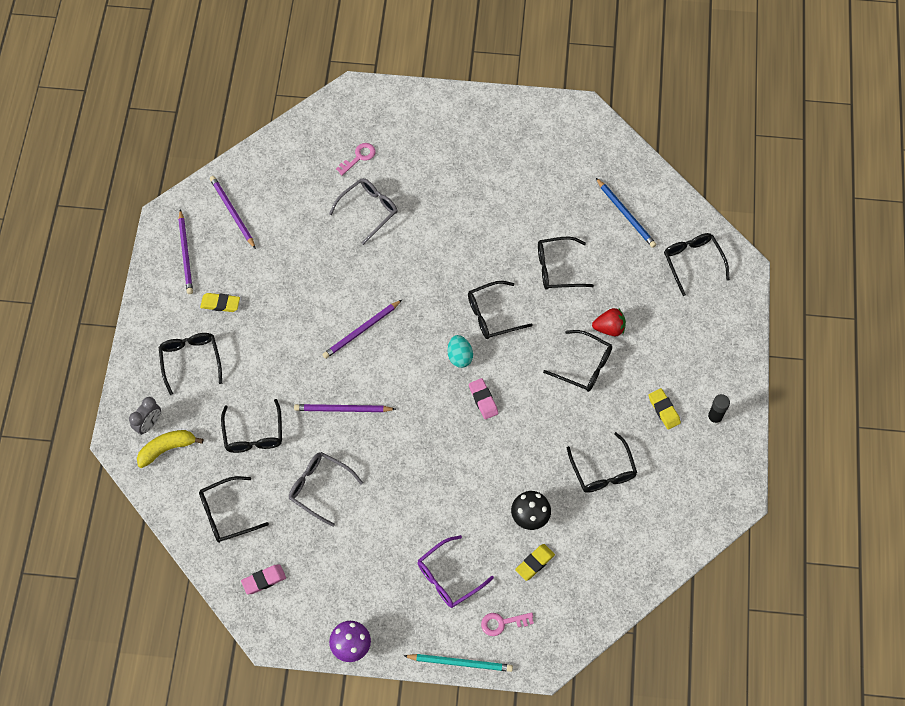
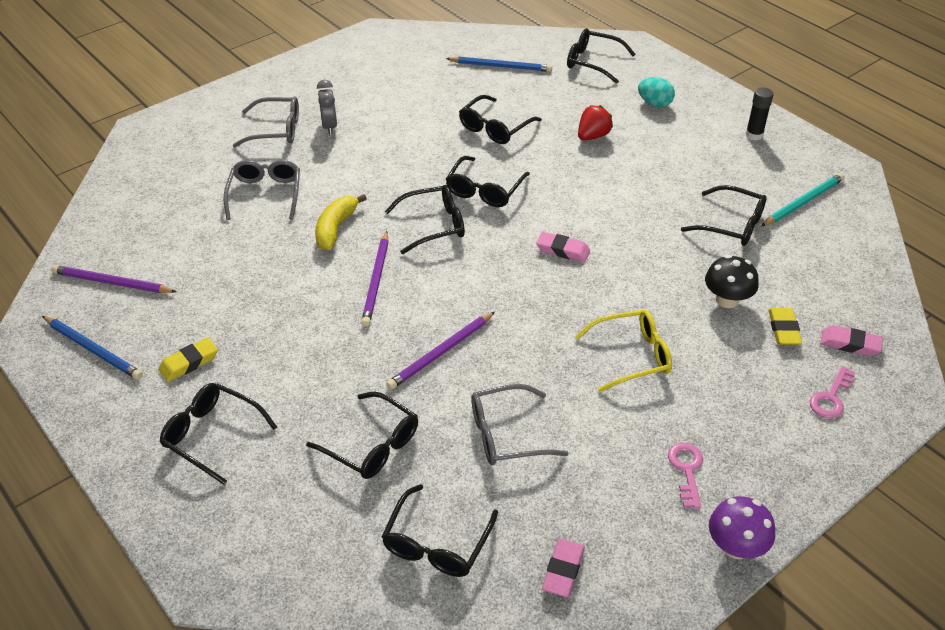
camera: 45 degrees left, 20 degrees down
grey clock [129,397,161,435] -> grey clock moved to [317,80,337,135]
yellow banana [137,430,203,468] -> yellow banana moved to [315,194,367,250]
purple pencil [178,209,193,294] -> blue pencil [42,316,143,380]
pink key [336,143,376,176] -> pink key moved to [668,443,703,509]
turquoise pencil [404,654,513,672] -> turquoise pencil moved to [761,173,845,226]
purple glasses [417,535,494,608] -> none
turquoise egg [447,335,473,368] -> turquoise egg moved to [638,77,675,108]
black glasses [543,330,612,392] -> black glasses moved to [385,185,465,254]
yellow eraser [649,388,681,430] -> none
none -> grey glasses [233,96,299,148]
none -> yellow glasses [575,310,672,392]
none -> pink eraser [820,325,883,356]

